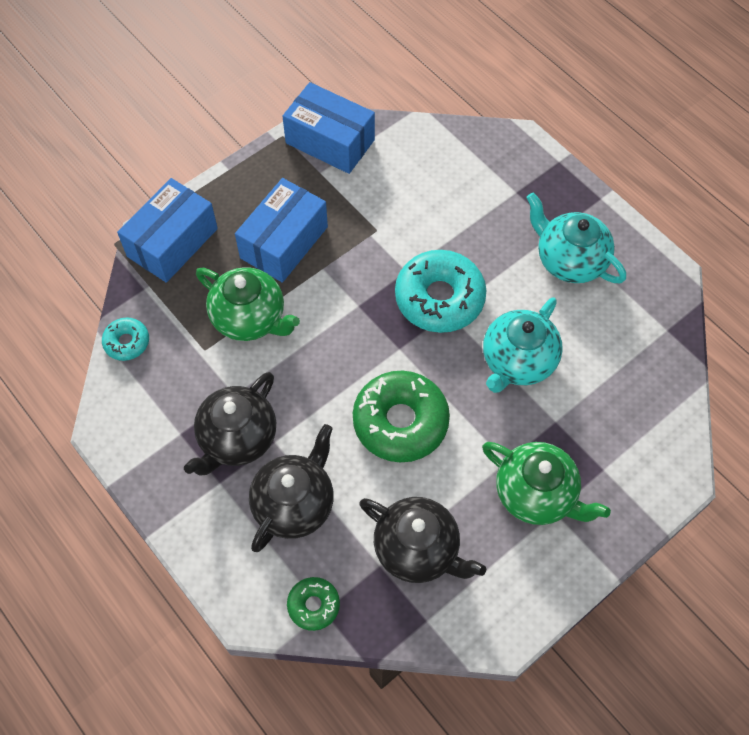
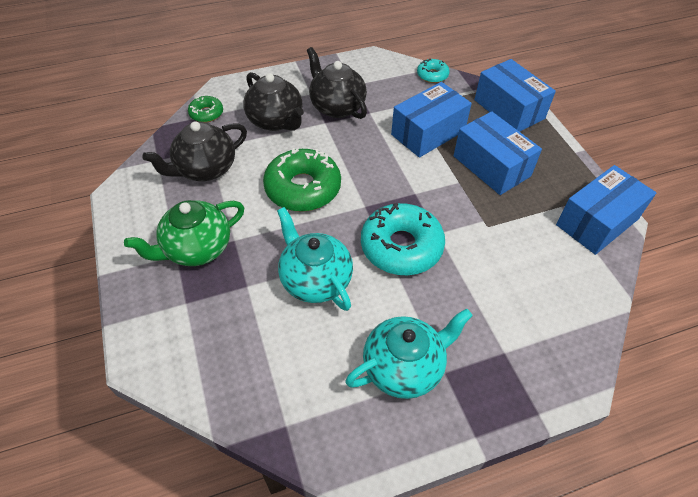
camera: 110 degrees right, 10 degrees down
green teapot [196,267,300,341] -> blue box [391,82,472,158]

